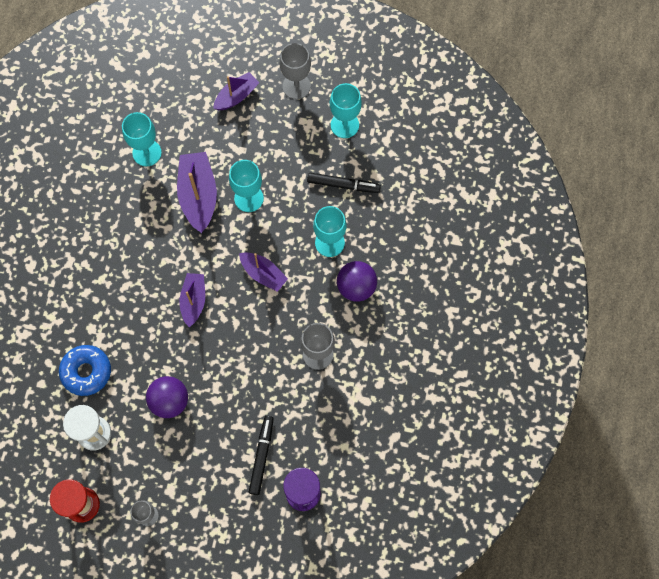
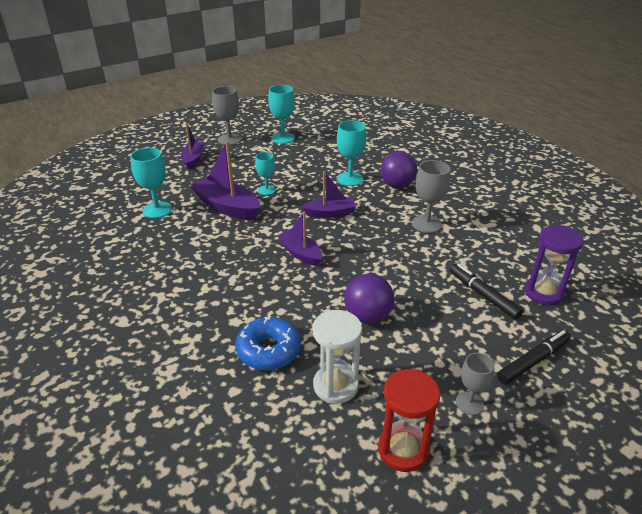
camera: 45 degrees left, 35 degrees down
turquoise goblet [229,160,264,212] -> turquoise goblet [255,152,276,195], size x0.65
black marker [307,173,381,193] -> black marker moved to [497,330,571,384]

